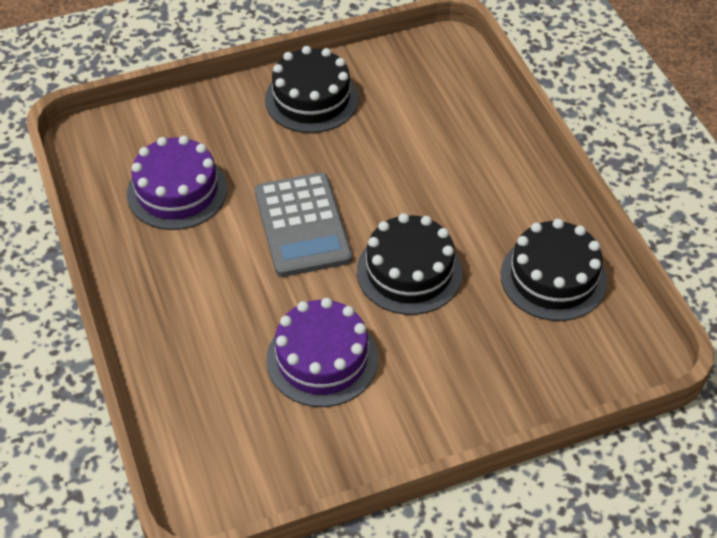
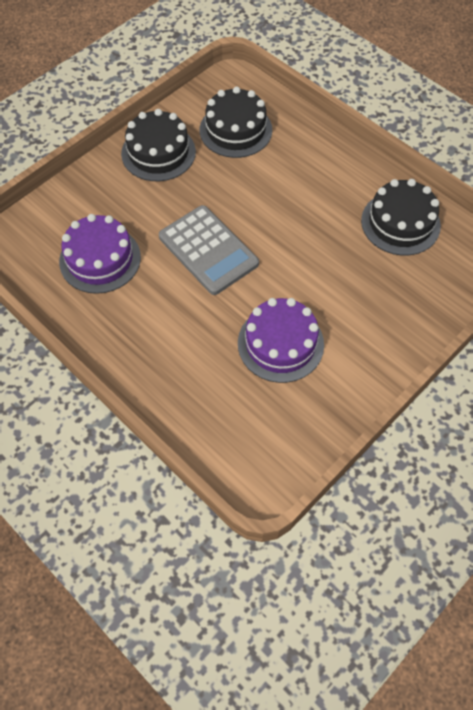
camera: 25 degrees left, 10 degrees up
black cake [357,213,462,315] -> black cake moved to [200,86,272,158]

